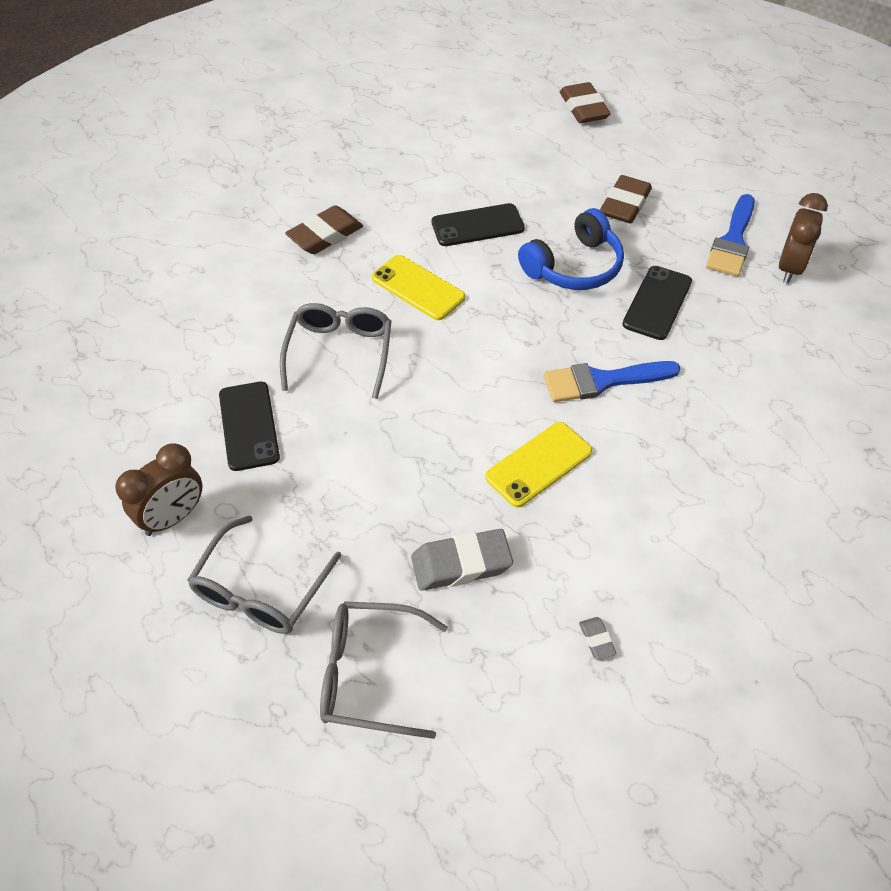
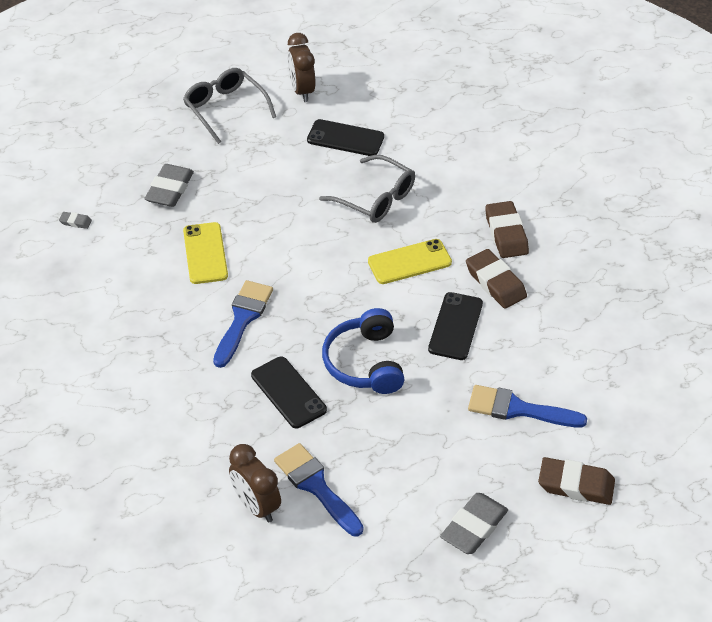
camera: 120 degrees right, 5 degrees down
grey glasses [320,602,448,739] -> none
brown eraser [600,175,652,224] -> brown eraser moved to [466,249,527,308]
none -> grey eraser [440,493,508,554]
none -> blue brush [468,385,587,427]

